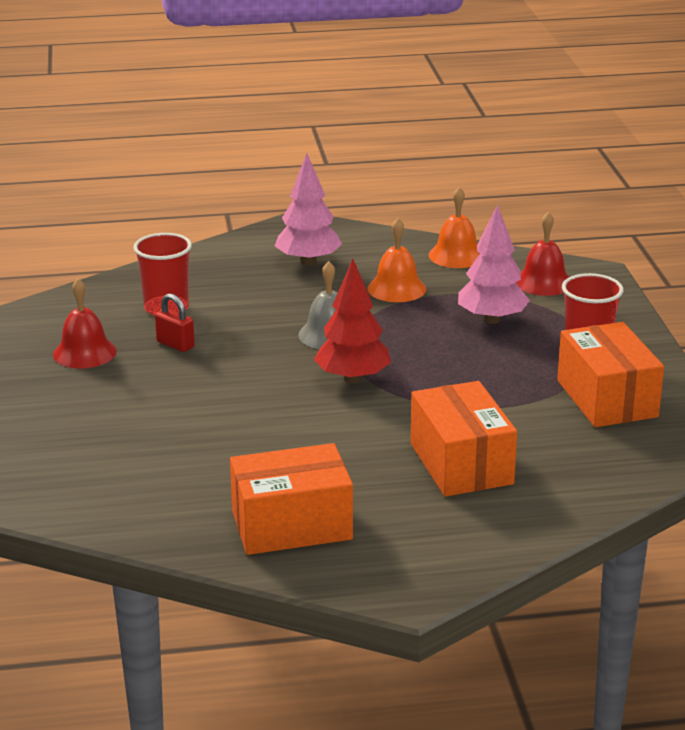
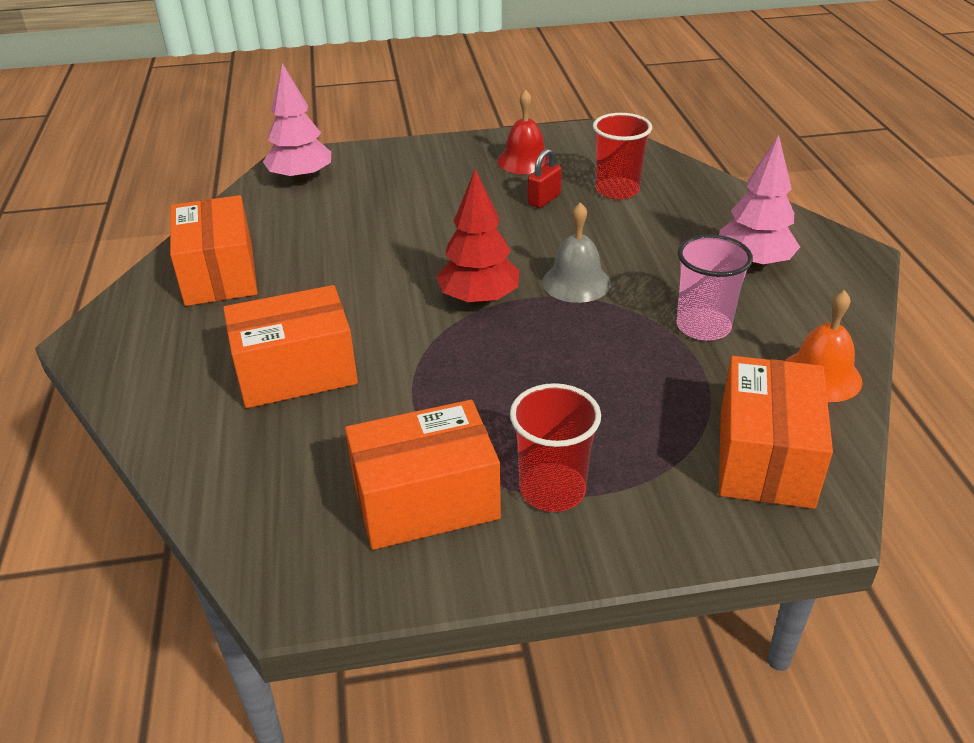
camera: 90 degrees right, 10 degrees up
orange bell [368,218,426,302] -> pink cup [676,235,753,341]
pink tree [458,205,530,324] -> pink tree moved to [263,63,331,183]
red bell [516,212,569,296] -> orange box [719,356,833,509]

